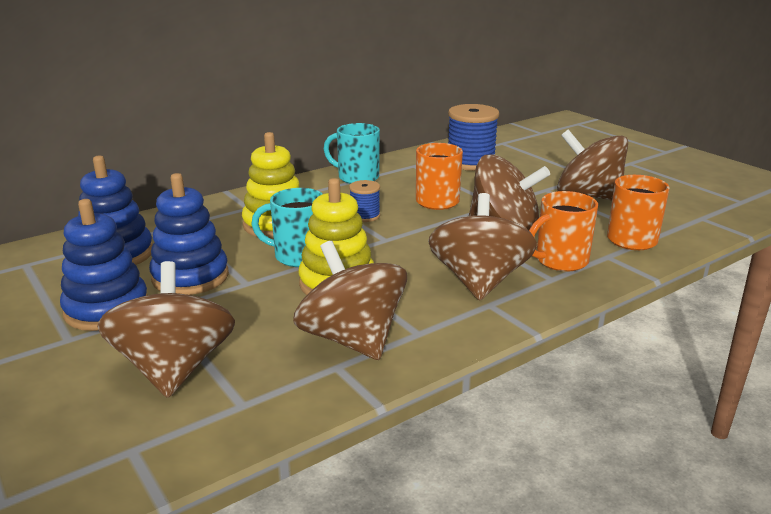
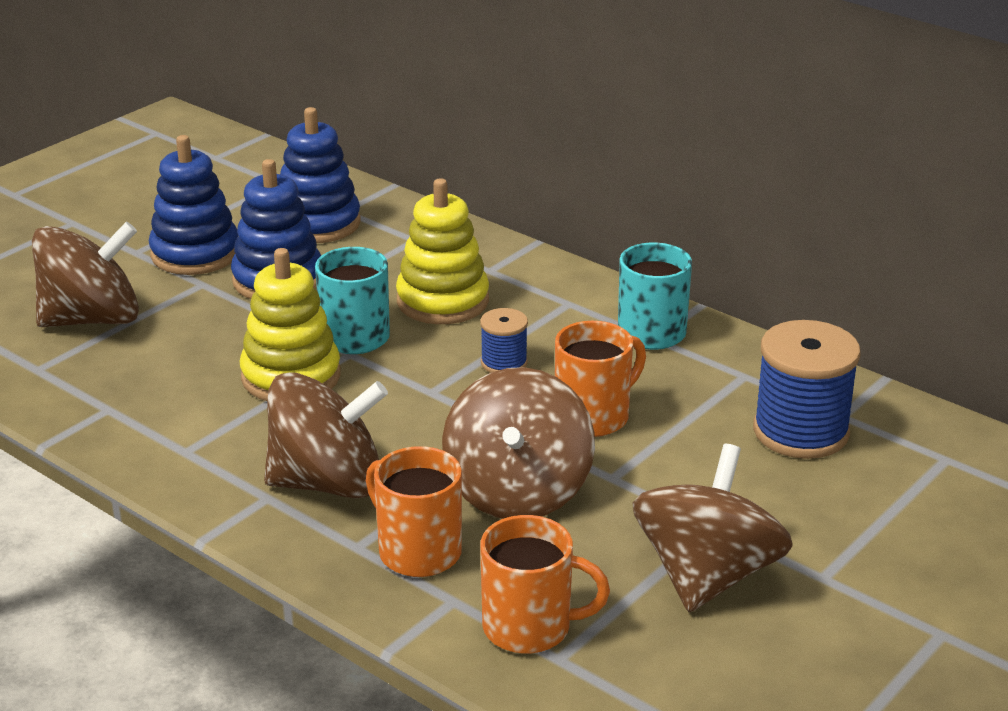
camera: 75 degrees right, 5 degrees up
brown spinning top [293,241,407,360] -> none

